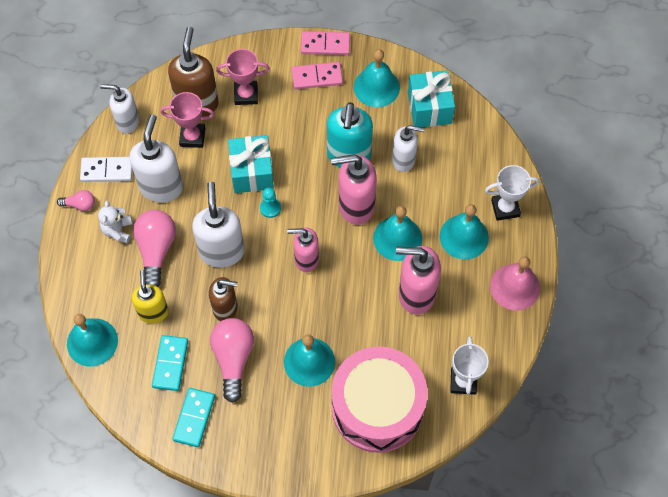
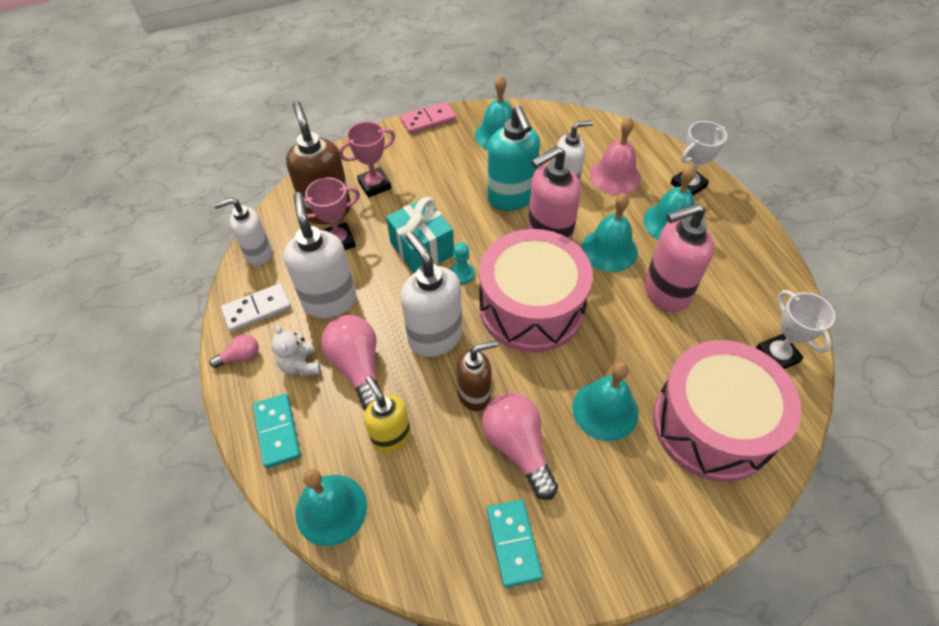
camera: 25 degrees left, 10 degrees down
turquoise domino [152,335,188,391] -> turquoise domino moved to [253,394,301,468]
pink soap dispenser [287,227,319,272] -> pink drum [479,229,593,353]
pink domino [291,62,343,89] -> none
turquoise gift [408,71,455,127] -> none
pink bell [490,256,540,311] -> pink bell moved to [590,117,641,195]

